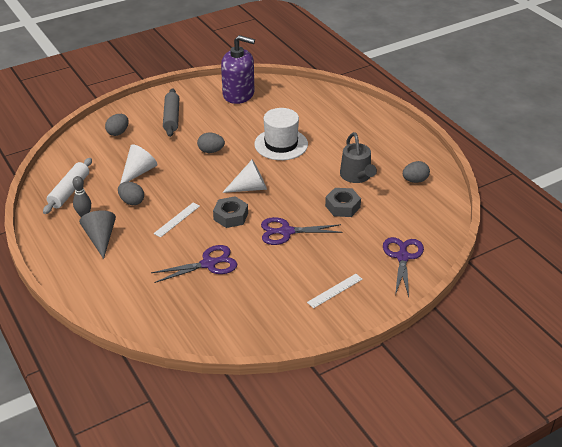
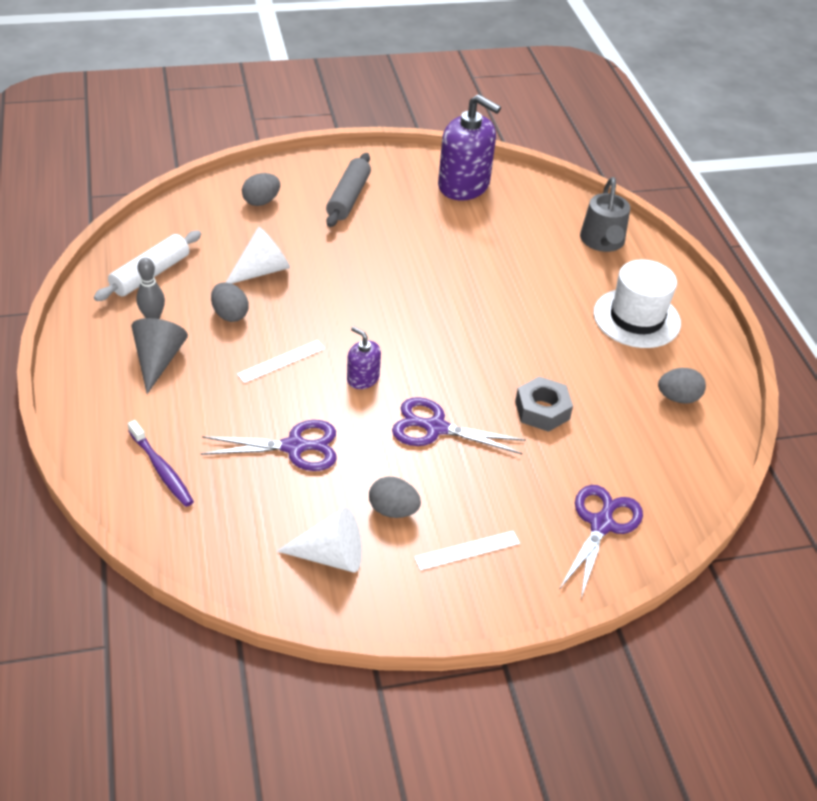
camera: 15 degrees right, 5 degrees up
grey egg [197,133,225,153] -> grey egg moved to [369,477,421,518]
grey nut [213,196,248,228] -> purple soap dispenser [347,326,381,389]
white cone [222,160,267,193] -> white cone moved to [277,507,362,573]
white hat [254,108,308,160] -> white hat moved to [593,259,681,348]
grey watering can [340,132,377,183] -> grey watering can moved to [580,177,630,252]
none -> purple toothbrush [128,420,194,507]

